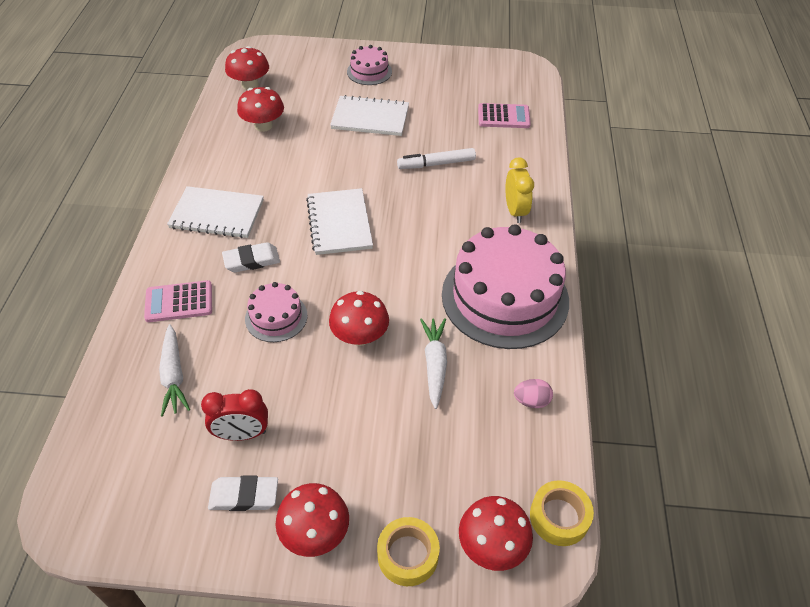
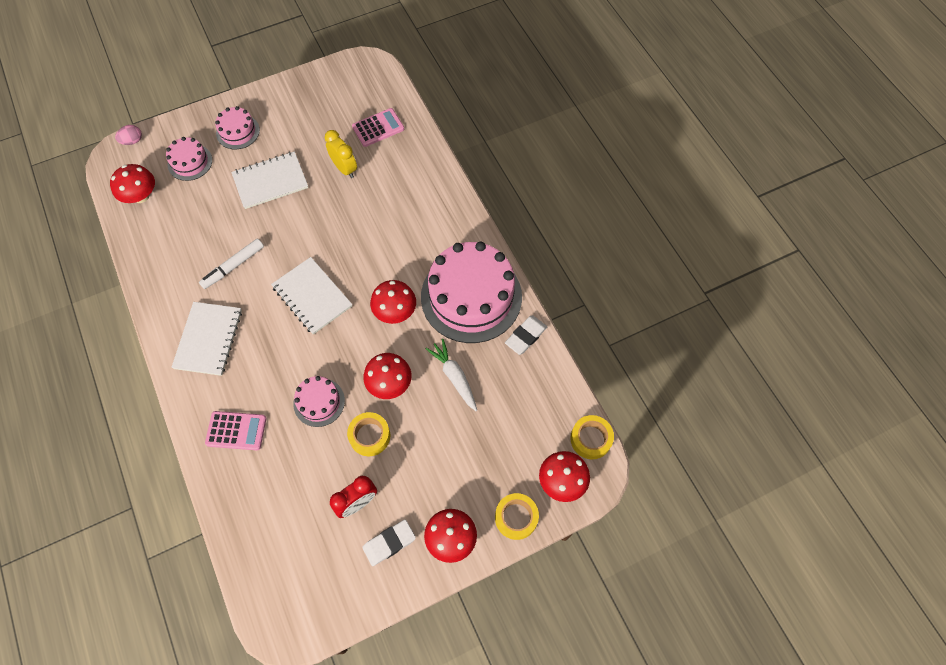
camera: 30 degrees left, 15 degrees up
pink calculator [144,280,212,322] -> pink calculator turned 135 degrees counterclockwise [205,411,266,450]
white carrot [159,324,190,417] -> none
white notebook [167,186,264,238] -> white notebook turned 60 degrees counterclockwise [171,302,242,376]
white eraser [222,242,280,272] -> white eraser moved to [505,315,547,355]
red mushroom [237,87,284,132] -> red mushroom moved to [370,280,416,324]
white marker [397,148,476,169] -> white marker moved to [199,238,264,289]
yellow clock [505,157,534,223] -> yellow clock moved to [325,130,357,178]
pink egg [514,379,553,408] -> pink egg moved to [115,125,142,145]
none -> pink cake [166,137,212,181]
none -> yellow tape [347,412,390,456]

